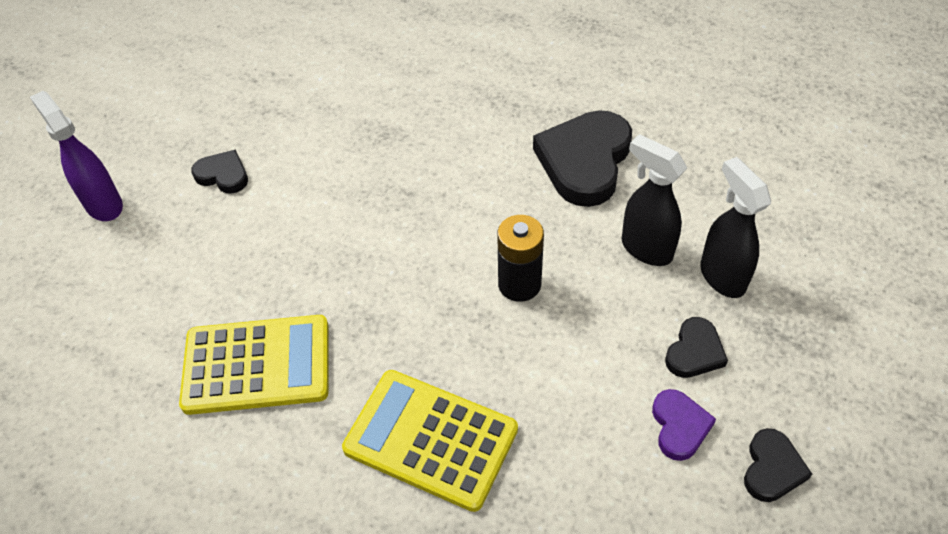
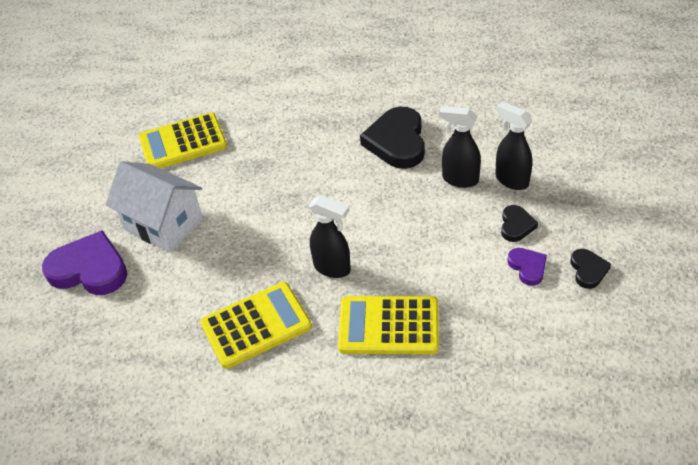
camera: 20 degrees left, 5 degrees down
purple spray bottle [30,91,123,221] -> purple heart [42,230,127,295]
black heart [191,149,248,194] -> white house [105,161,203,253]
black battery [497,215,544,302] -> none
none -> yellow calculator [139,112,227,168]
none -> black spray bottle [309,195,351,278]

